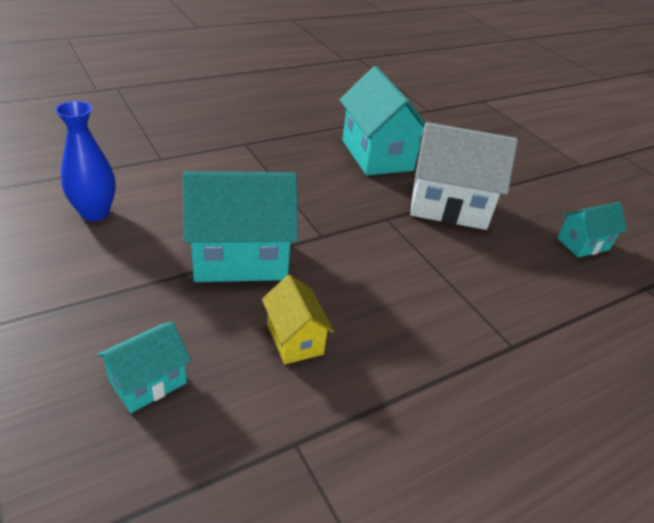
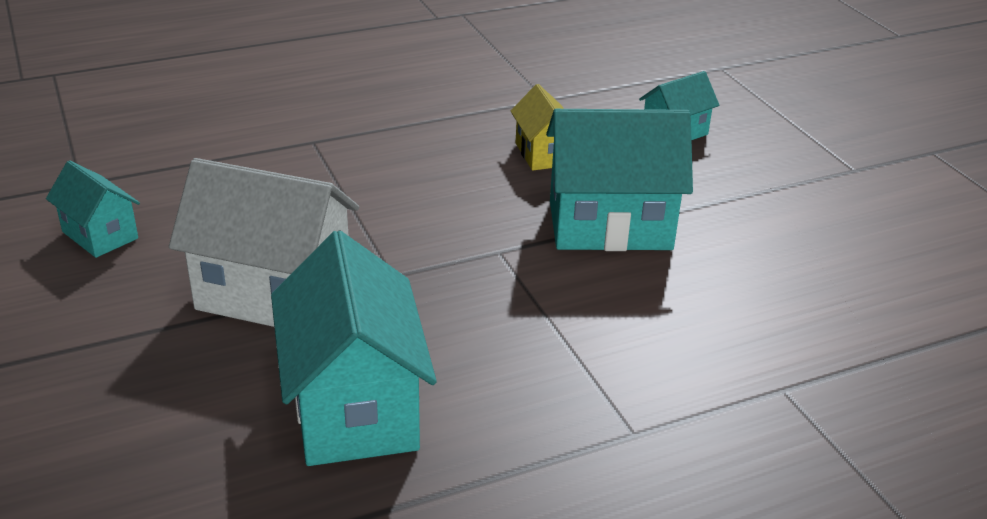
camera: 170 degrees left, 5 degrees down
blue vase [55,101,116,221] -> none
turquoise house [557,202,627,258] -> turquoise house turned 60 degrees clockwise [46,160,140,258]

